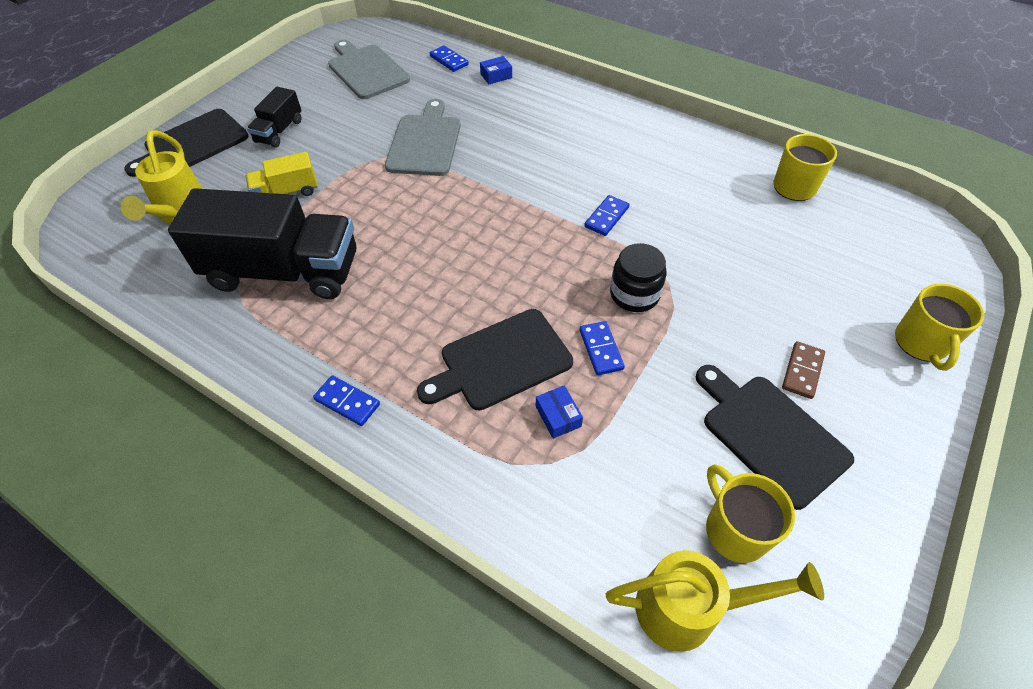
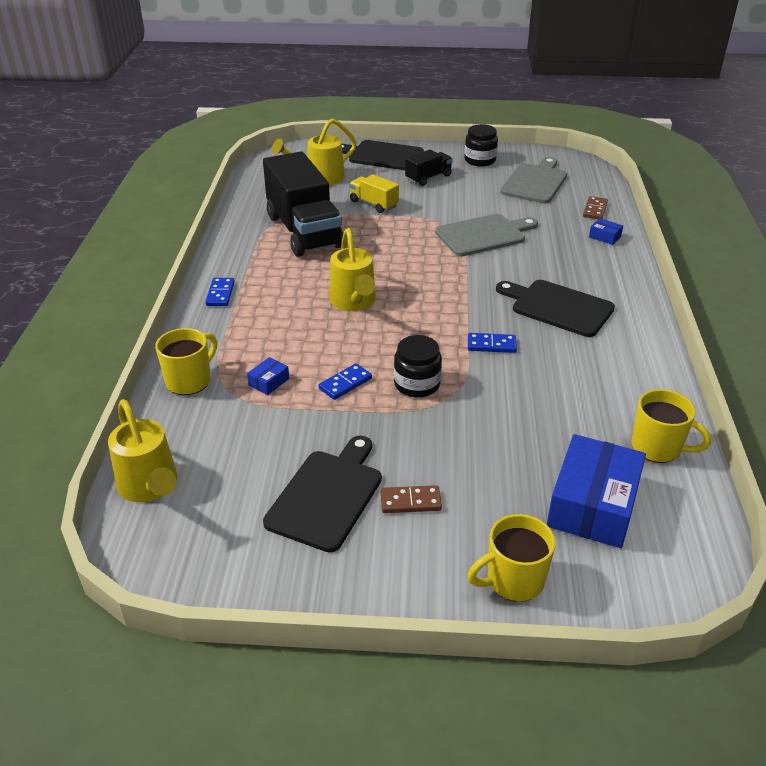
camera: 60 degrees right, 15 degrees down
black truck [247,87,302,148] -> black truck turned 150 degrees clockwise [405,149,453,186]
black cutting board [417,309,573,410] -> black cutting board moved to [496,280,615,337]
blue domino [430,45,469,72] -> brown domino [583,196,608,219]
yellow mug [706,464,795,563] -> yellow mug moved to [155,328,217,395]
none -> yellow watering can [329,228,376,311]
none -> black jar [464,124,498,166]
none -> blue box [547,434,646,548]

